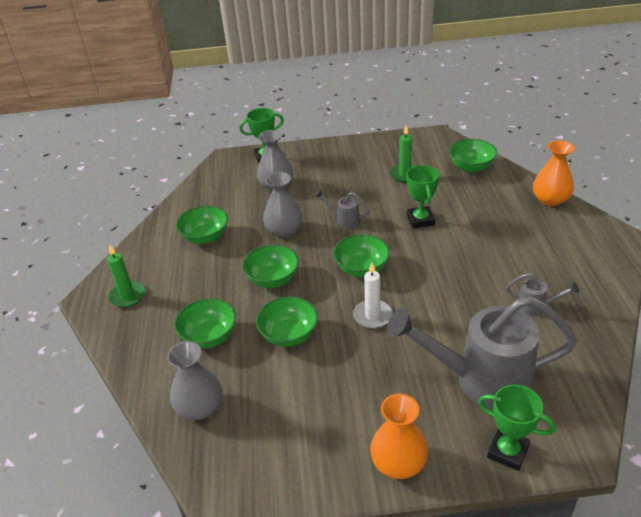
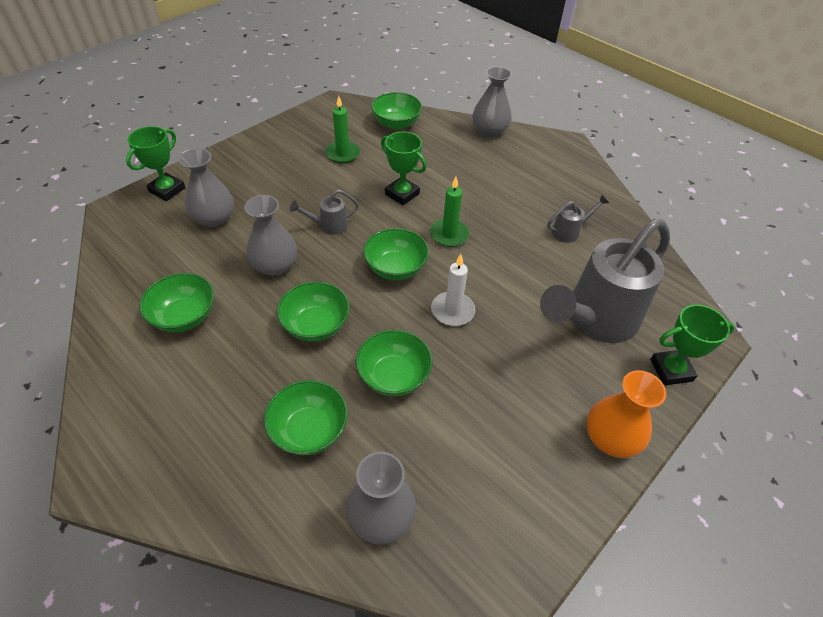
camera: 45 degrees left, 10 degrees up
green candle [107,245,146,308] -> green candle moved to [430,177,469,247]
orange vase [533,140,575,206] -> grey vase [472,66,512,137]

